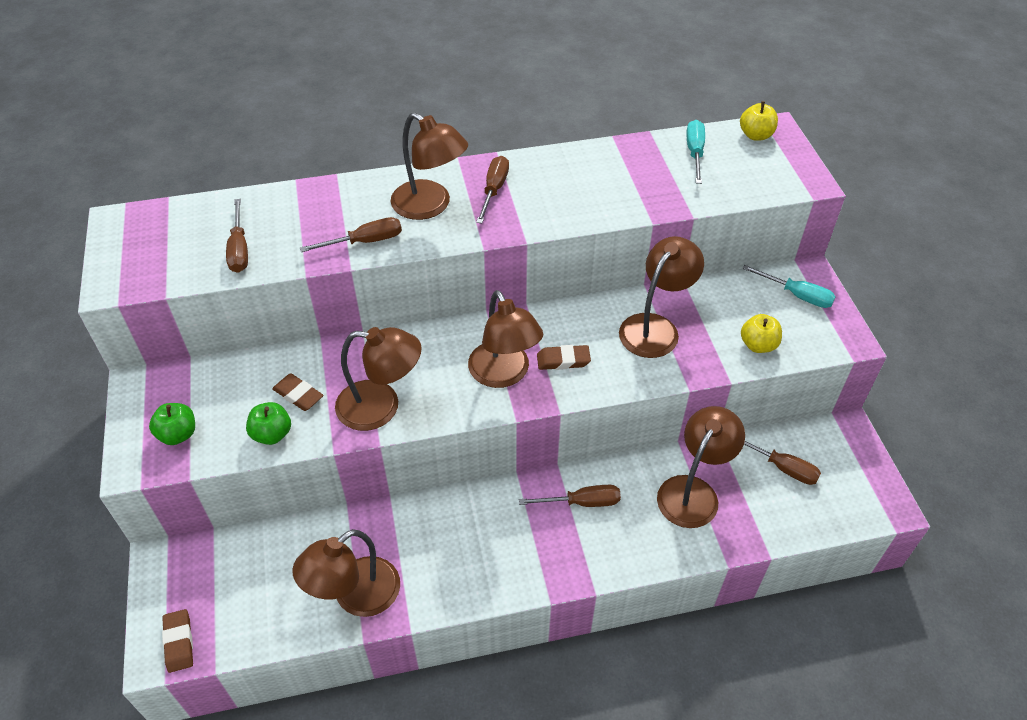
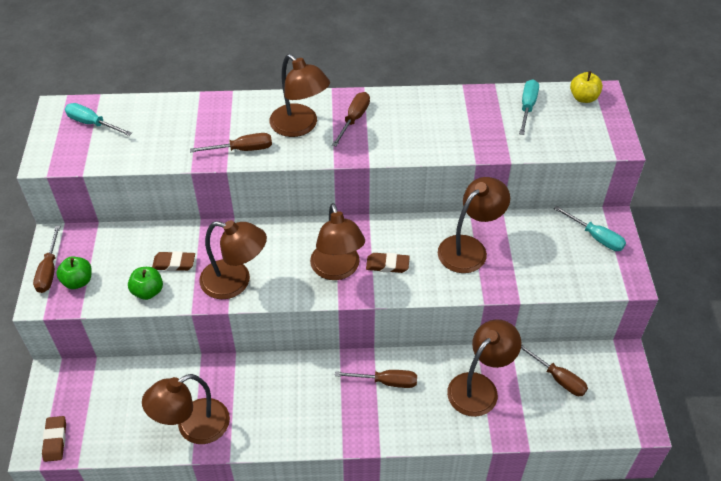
camera: 10 degrees right, 0 degrees up
brown screwdriver [226,199,248,273] -> brown screwdriver moved to [33,226,61,293]
brown eraser [272,374,323,411] -> brown eraser turned 45 degrees counterclockwise [152,251,195,271]
yellow apple [741,314,782,353] -> none
none -> turquoise screwdriver [65,103,132,136]

